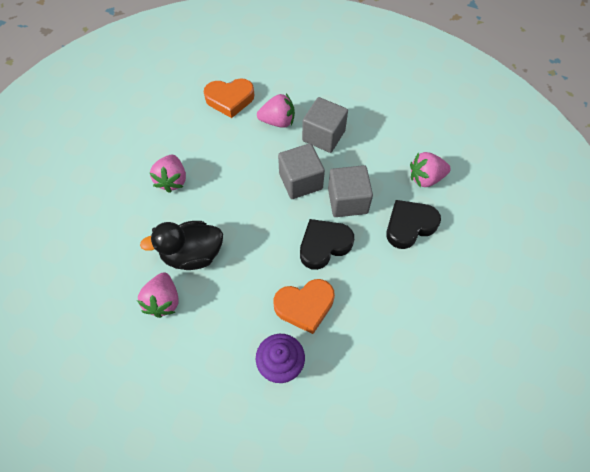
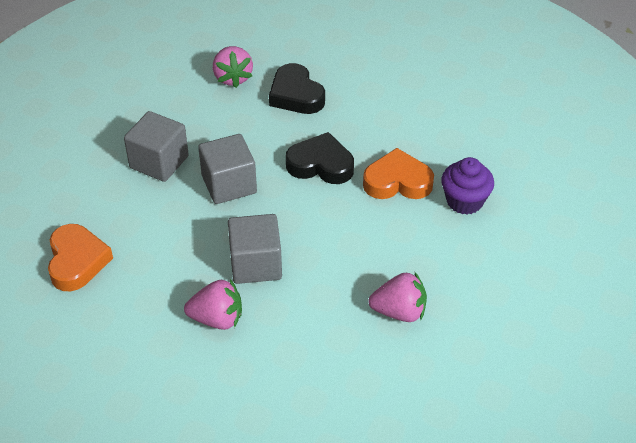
camera: 90 degrees left, 15 degrees down
black duck [140,221,223,270] -> none
pink strawberry [257,94,295,128] -> none
orange heart [273,279,335,334] -> orange heart turned 75 degrees counterclockwise [363,148,434,199]
black heart [300,219,354,270] -> black heart turned 135 degrees clockwise [286,132,354,184]
grey cube [328,165,373,217] -> grey cube moved to [228,214,282,284]

